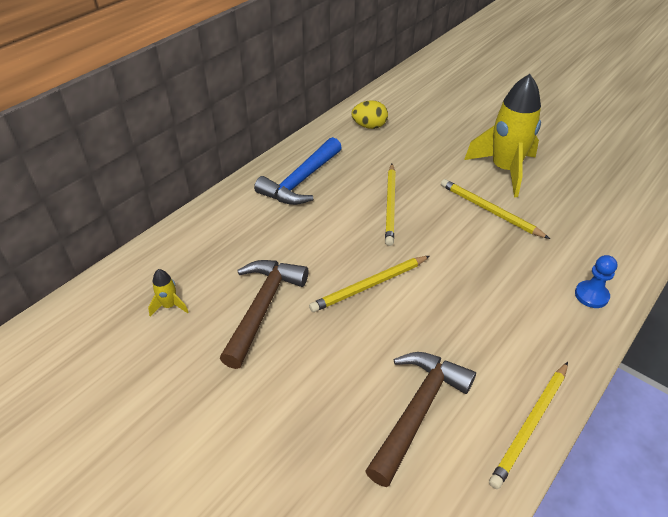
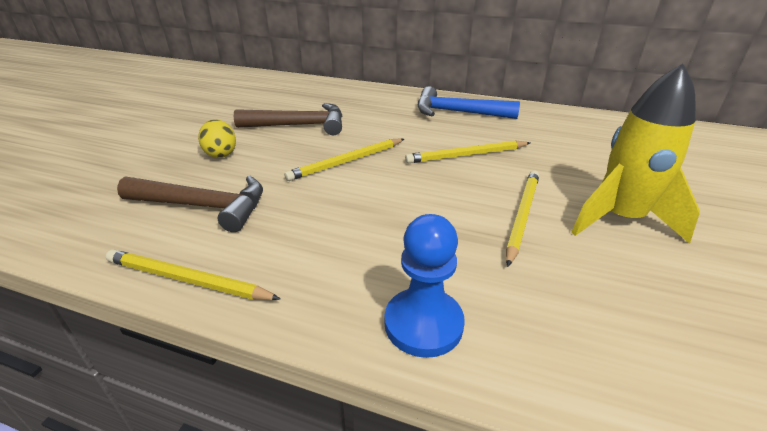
camera: 70 degrees right, 10 degrees down
yellow rocket [148,269,189,317] -> none
yellow pencil [309,256,429,312] -> yellow pencil turned 75 degrees counterclockwise [284,138,404,181]
yellow egg [351,100,388,129] -> yellow egg moved to [198,119,236,158]
blue pawn [575,255,617,308] -> blue pawn [385,214,464,358], size x1.55

